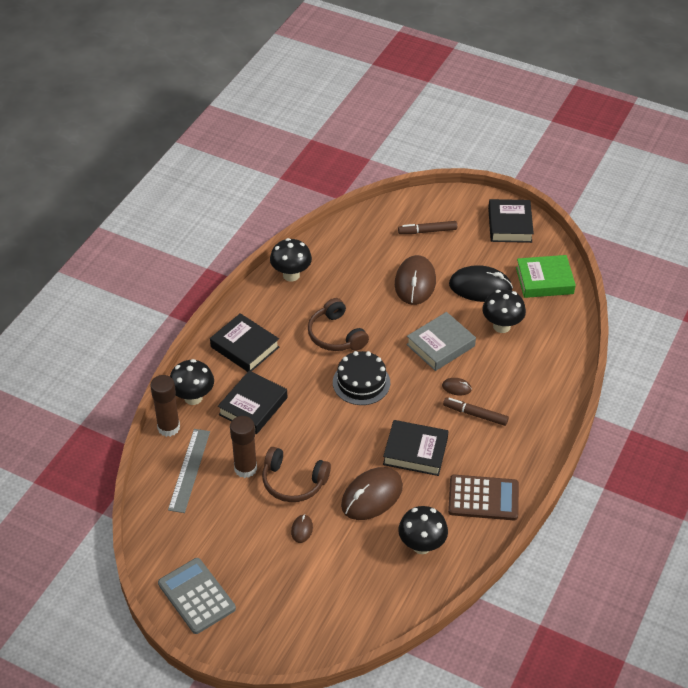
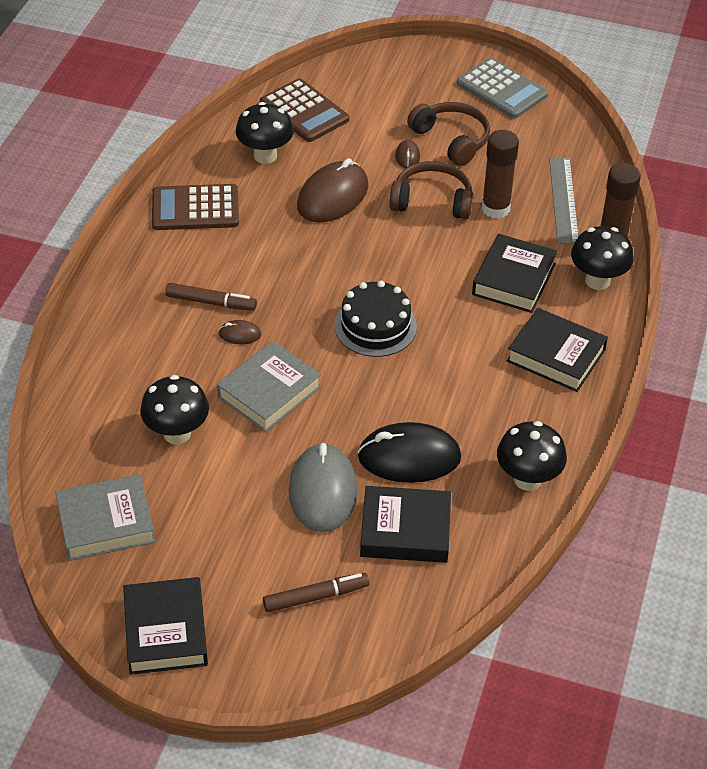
camera: 170 degrees right, 0 degrees up
brown headphones [308,298,369,351] -> brown headphones moved to [407,102,490,166]
black book [383,420,448,476] -> black book moved to [360,486,451,563]
brown mouse [395,255,436,305] -> grey mouse [289,443,357,532]
black mouse [449,265,513,302] -> black mouse moved to [357,422,461,483]
green book [516,255,576,298] -> grey book [55,474,155,561]
none -> brown calculator [260,78,349,142]

